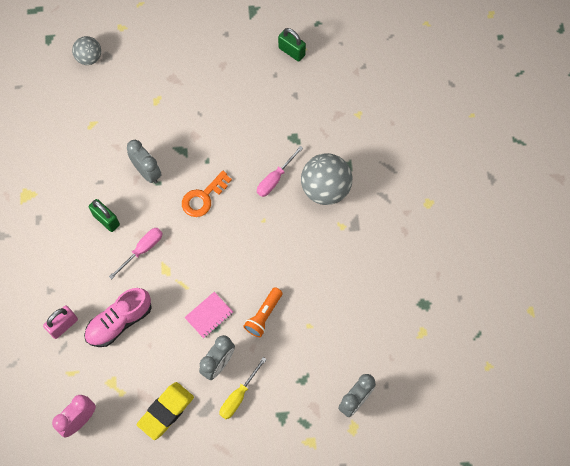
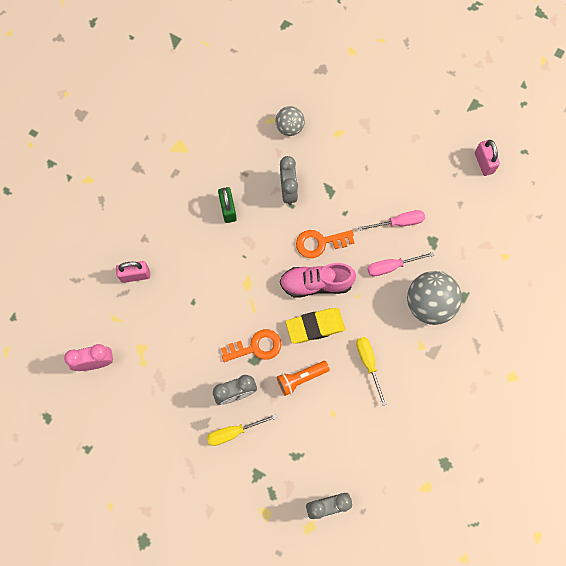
camera: 35 degrees right, 5 degrees up
grey ball [72,36,101,65] -> grey ball moved to [276,106,305,136]
pink shoe [84,288,152,347] -> pink shoe moved to [280,263,356,298]
pink screwdriver [109,228,163,279] -> pink screwdriver moved to [358,210,425,231]
yellow eraser [137,382,194,440] -> yellow eraser moved to [286,308,345,343]
pink notebook [184,292,233,338] -> orange key [221,329,282,362]
green padlock [278,28,306,62] -> pink padlock [475,140,500,176]
none -> yellow screwdriver [356,337,387,406]

